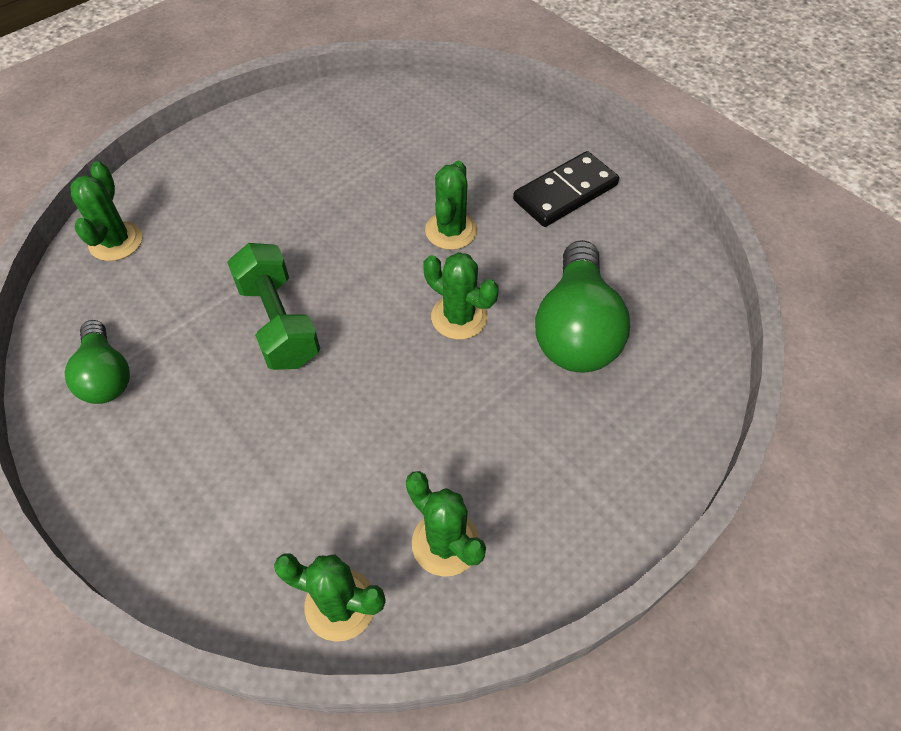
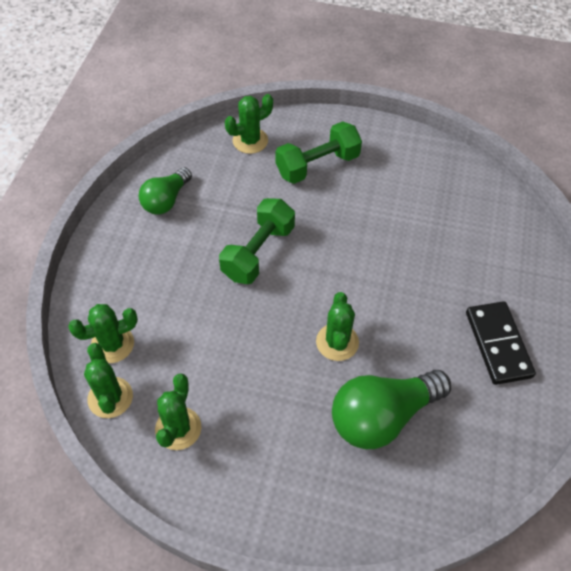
camera: 55 degrees right, 0 degrees up
green cactus [425,161,477,250] -> green cactus moved to [68,304,138,363]
black domino [513,151,619,227] -> black domino turned 60 degrees clockwise [466,301,536,385]
none -> green dumbbell [276,121,362,184]

